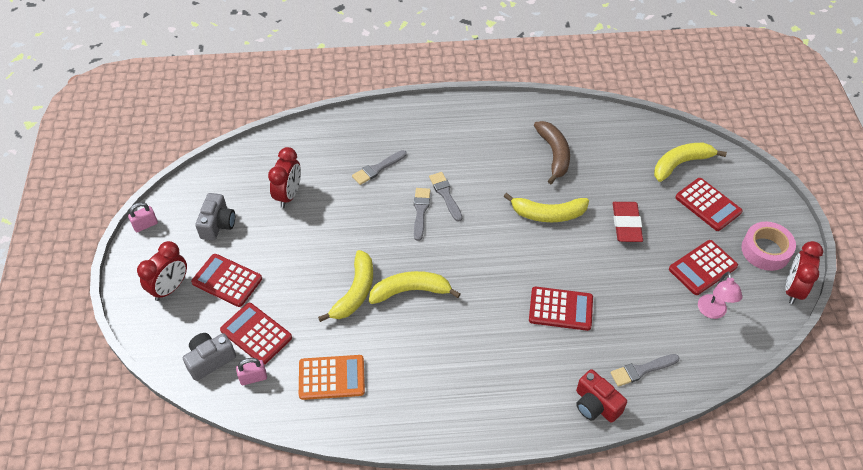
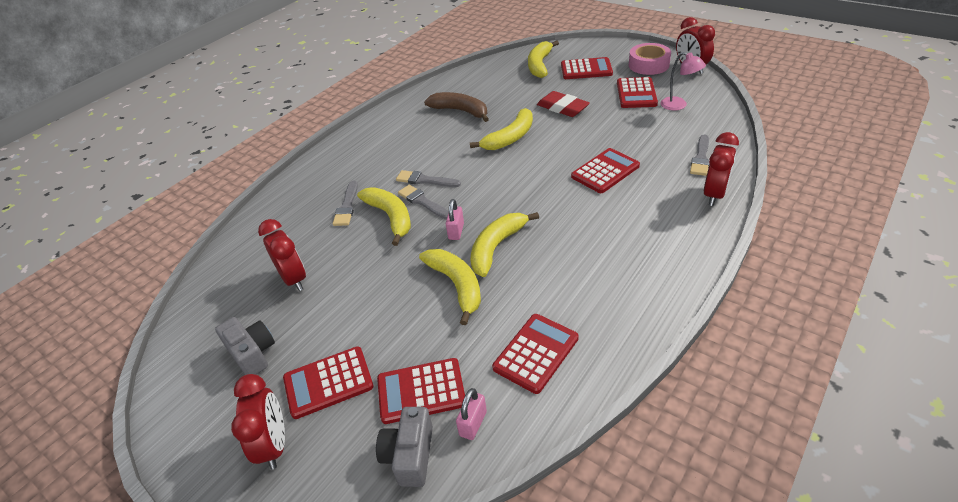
camera: 45 degrees left, 10 degrees down
pink padlock [128,202,158,232] -> pink padlock moved to [446,199,464,240]
orange calculator [299,355,365,400] -> red calculator [492,314,578,394]
red camera [576,369,627,423] -> red clock [704,132,739,206]
none -> yellow banana [357,187,411,246]

